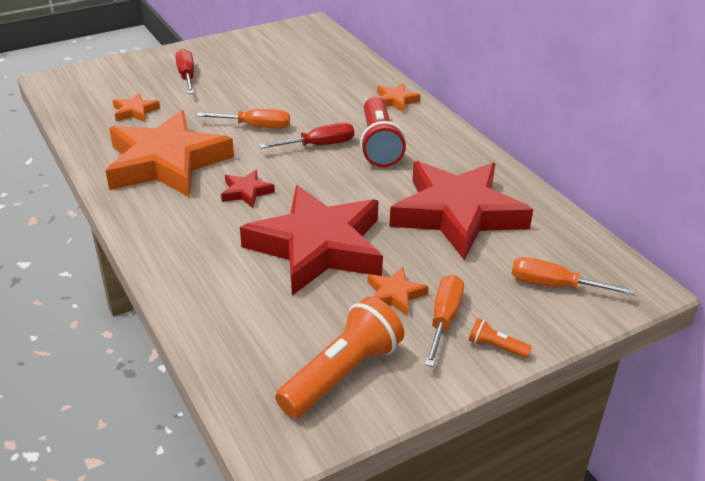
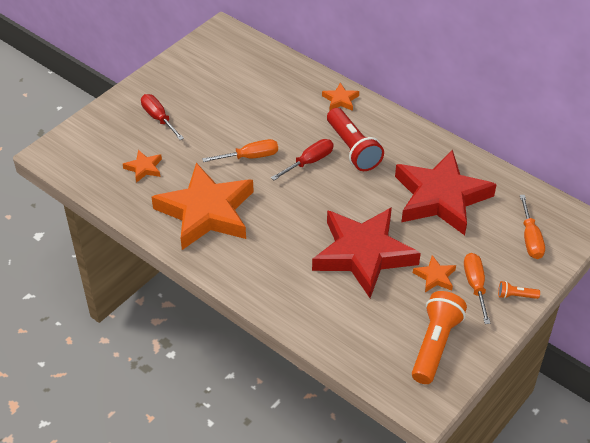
camera: 20 degrees left, 10 degrees up
red star [221,170,275,208] -> none
orange screwdriver [512,257,635,295] -> orange screwdriver turned 90 degrees counterclockwise [520,195,545,259]

